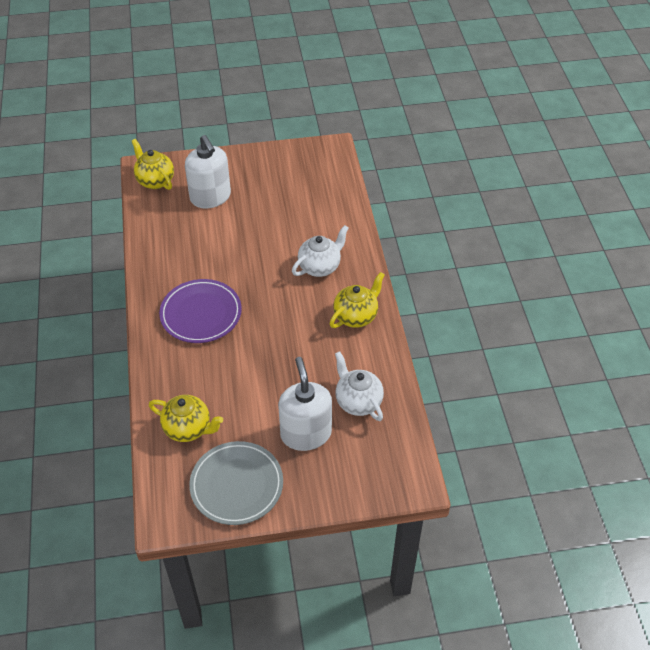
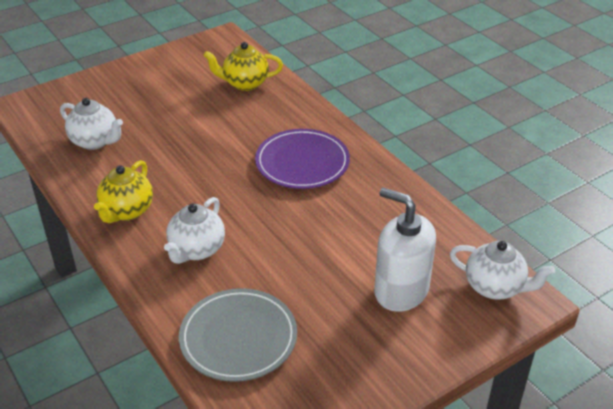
camera: 155 degrees right, 10 degrees down
yellow teapot [132,139,174,190] -> white teapot [450,241,555,300]
grey plate [189,441,283,525] -> grey plate moved to [179,288,297,382]
white soap dispenser [278,357,332,451] -> none

